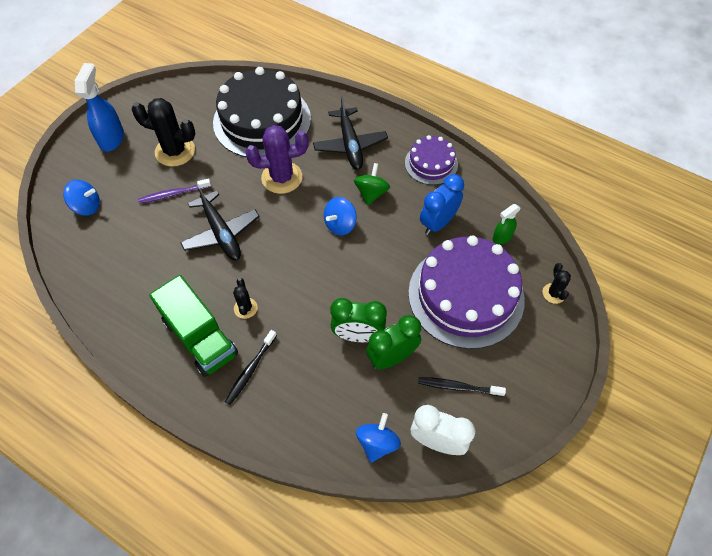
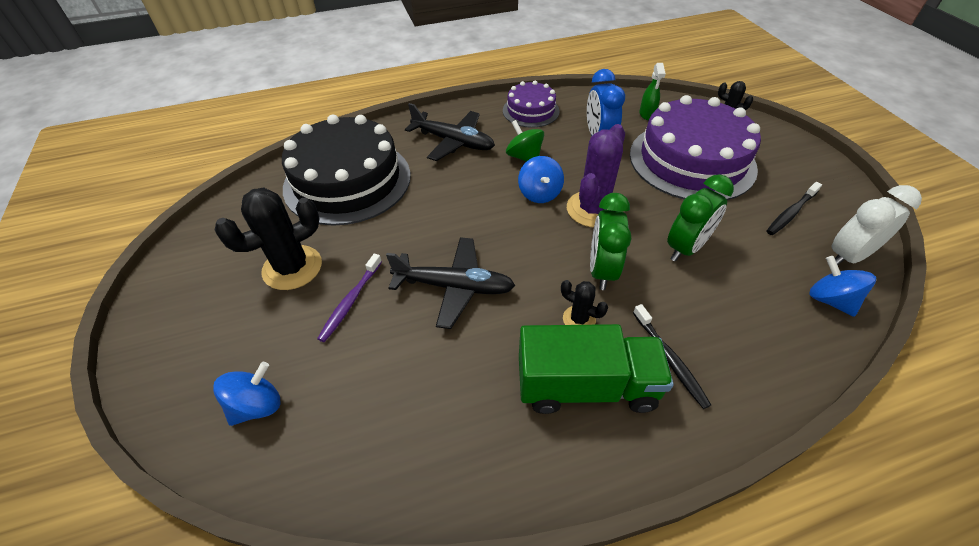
camera: 50 degrees left, 10 degrees down
blue spray bottle [75,63,124,152] -> none
purple cactus [245,125,309,194] -> purple cactus moved to [567,124,625,227]
green clock [366,315,421,370] -> green clock moved to [590,193,631,290]

